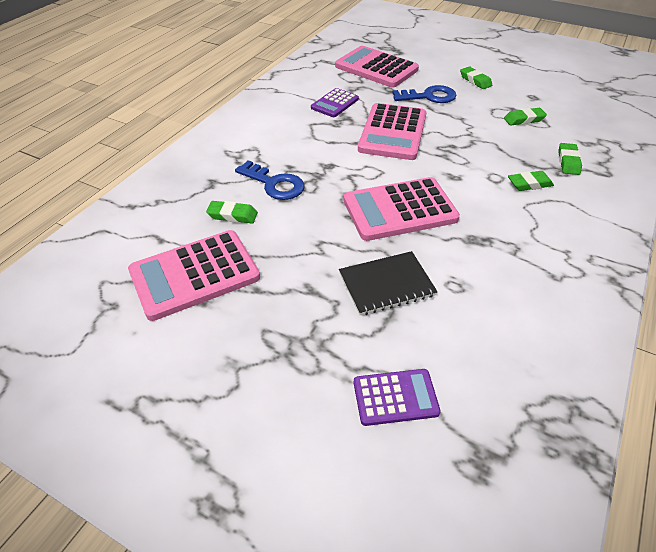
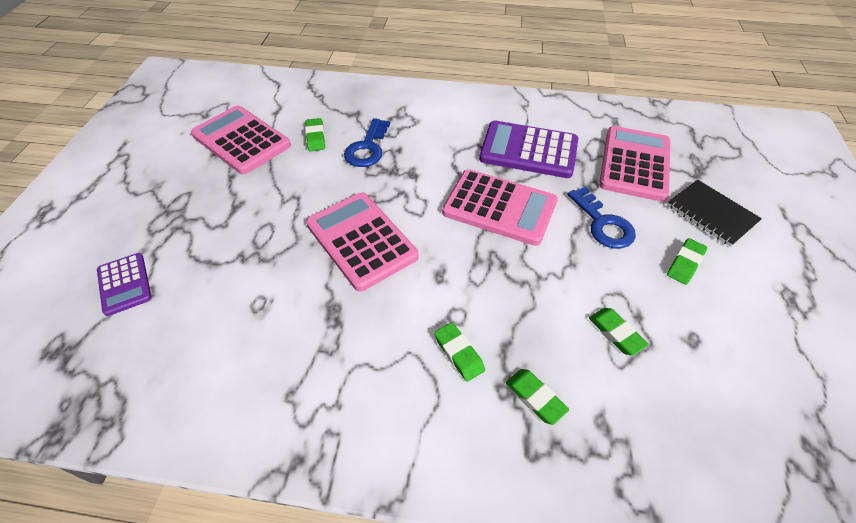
camera: 70 degrees right, 5 degrees up
purple calculator [311,88,359,117] -> purple calculator [479,121,578,178], size x1.77
black notebook [339,251,438,315] -> black notebook moved to [667,179,762,247]
pink calculator [358,103,426,160] -> pink calculator turned 150 degrees counterclockwise [442,169,558,246]
green eraser [558,143,582,175] -> green eraser turned 60 degrees clockwise [506,369,569,425]

